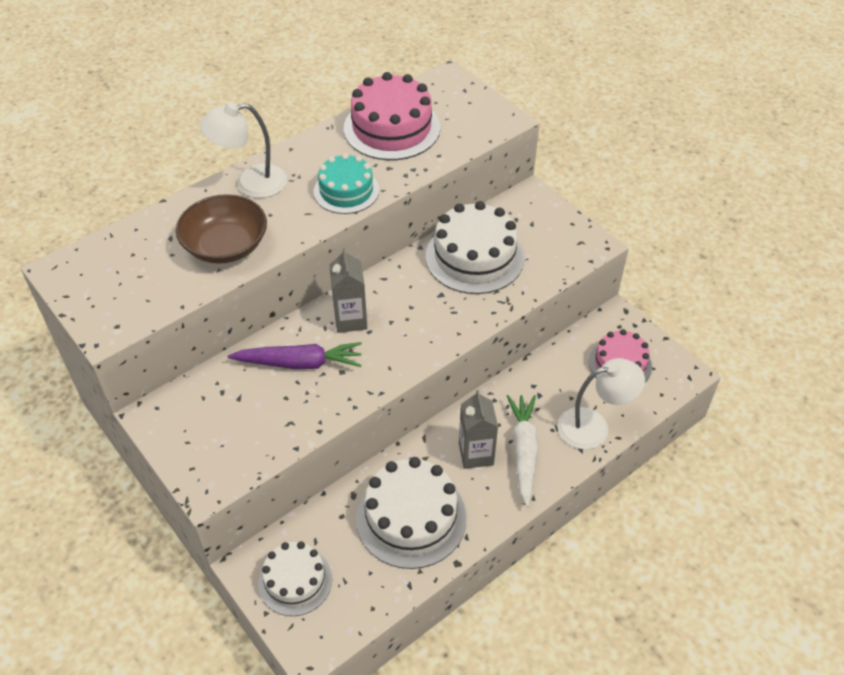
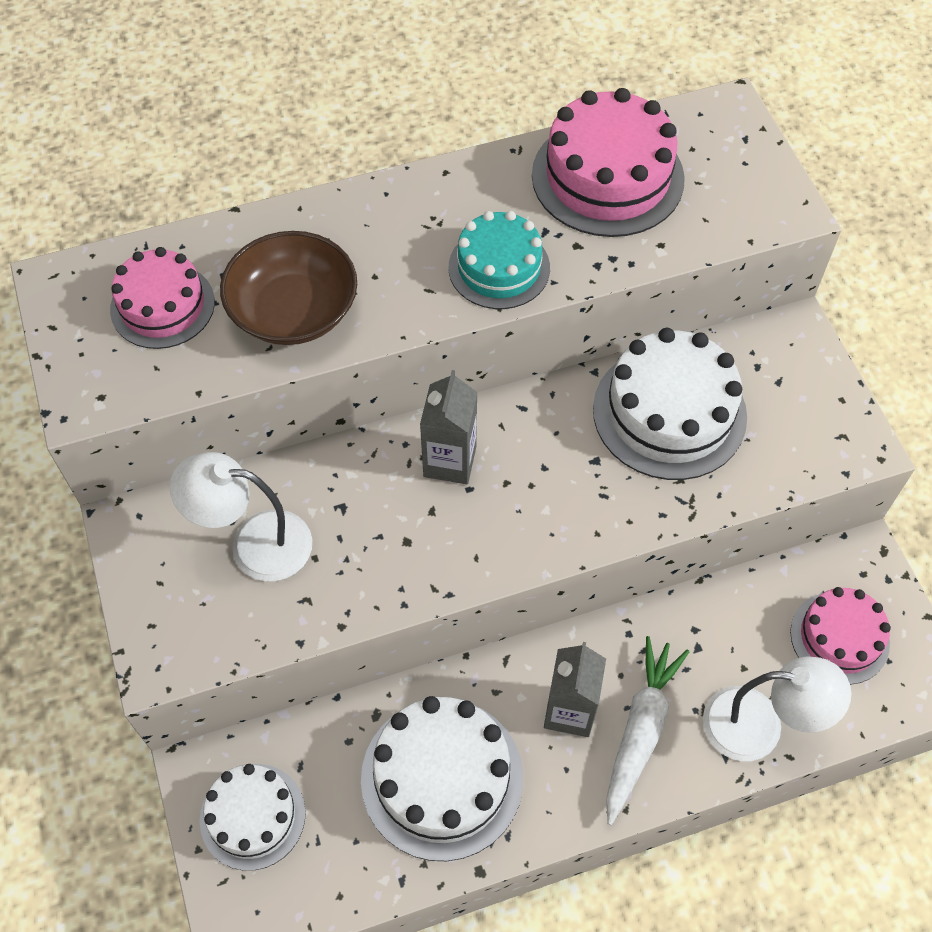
camera: 20 degrees right, 10 degrees up
white lamp [199,102,287,198] -> white lamp moved to [170,452,312,581]
purple carrot [228,342,362,369] -> none
none -> pink cake [110,247,215,349]

